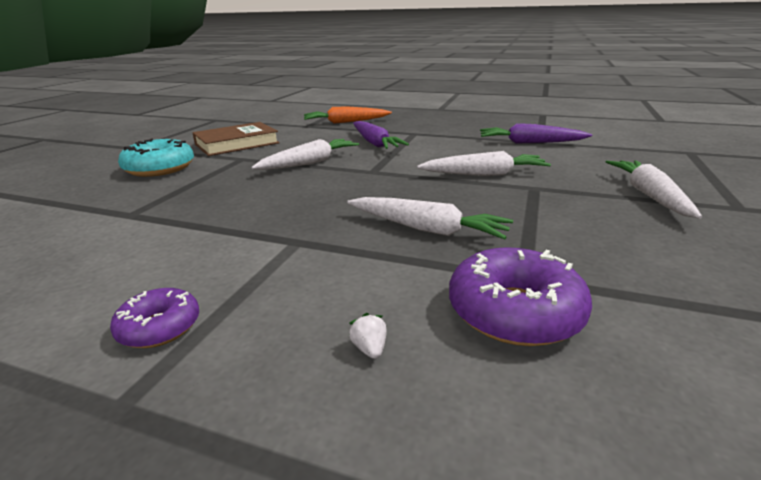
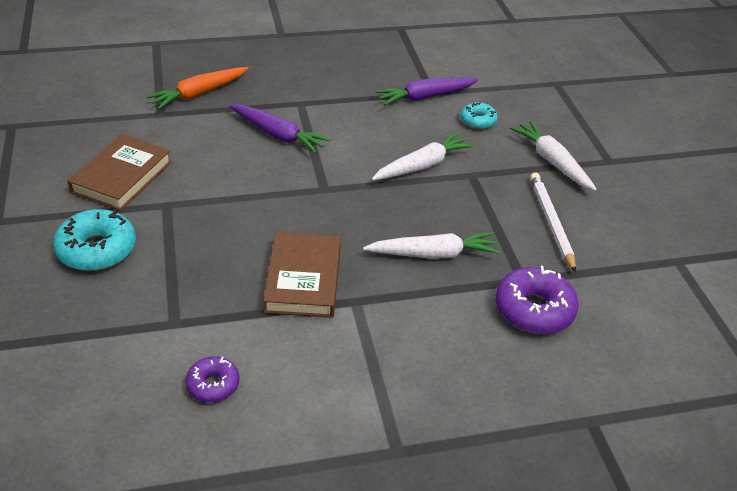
camera: 35 degrees left, 15 degrees up
purple donut [110,288,199,348] -> purple donut moved to [186,356,240,402]
white carrot [251,139,359,170] -> none
white strawberry [349,313,387,359] -> none
none -> brown book [263,232,341,318]
none -> turquoise donut [460,102,498,129]
none -> white pencil [530,173,576,273]

